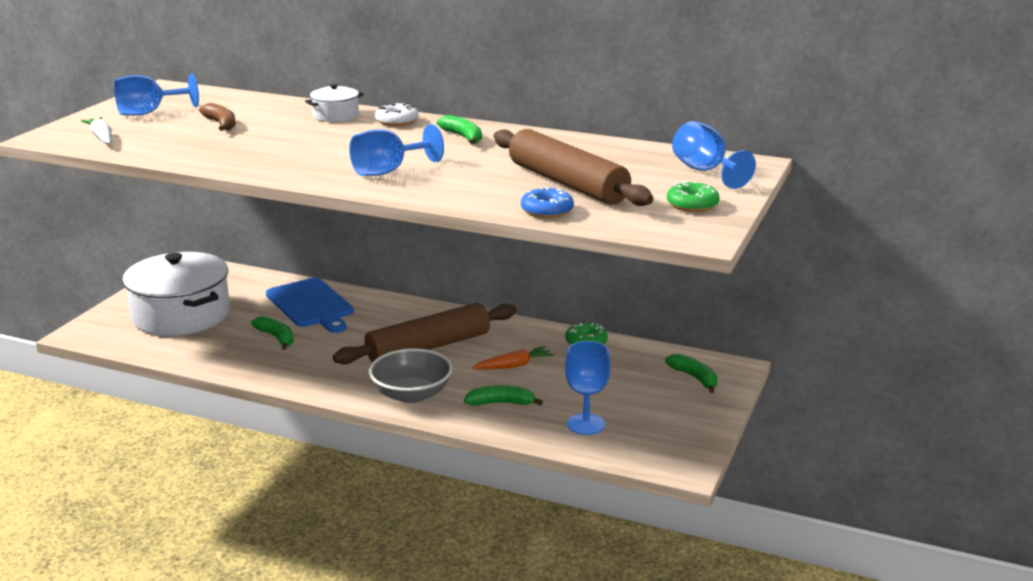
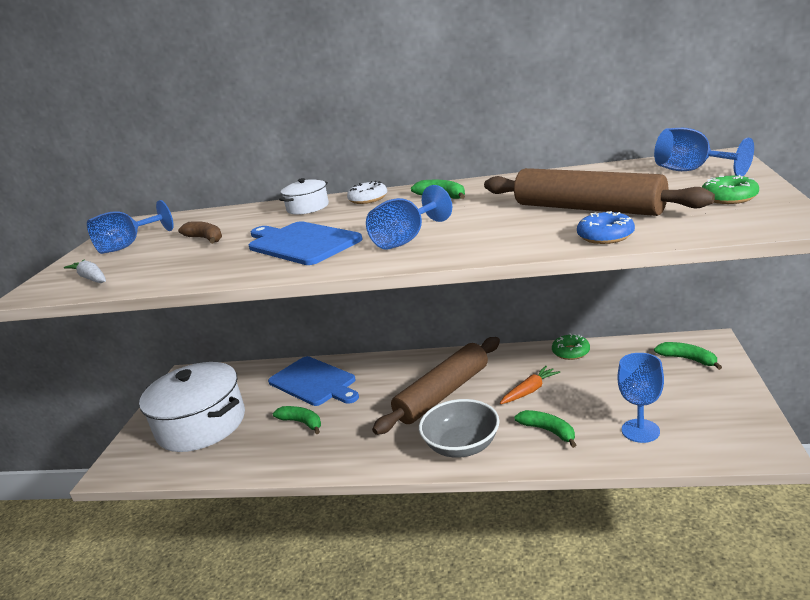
camera: 10 degrees left, 0 degrees up
green banana [464,385,543,406] -> green banana turned 60 degrees clockwise [514,410,576,448]
none -> blue cutting board [249,221,363,265]

